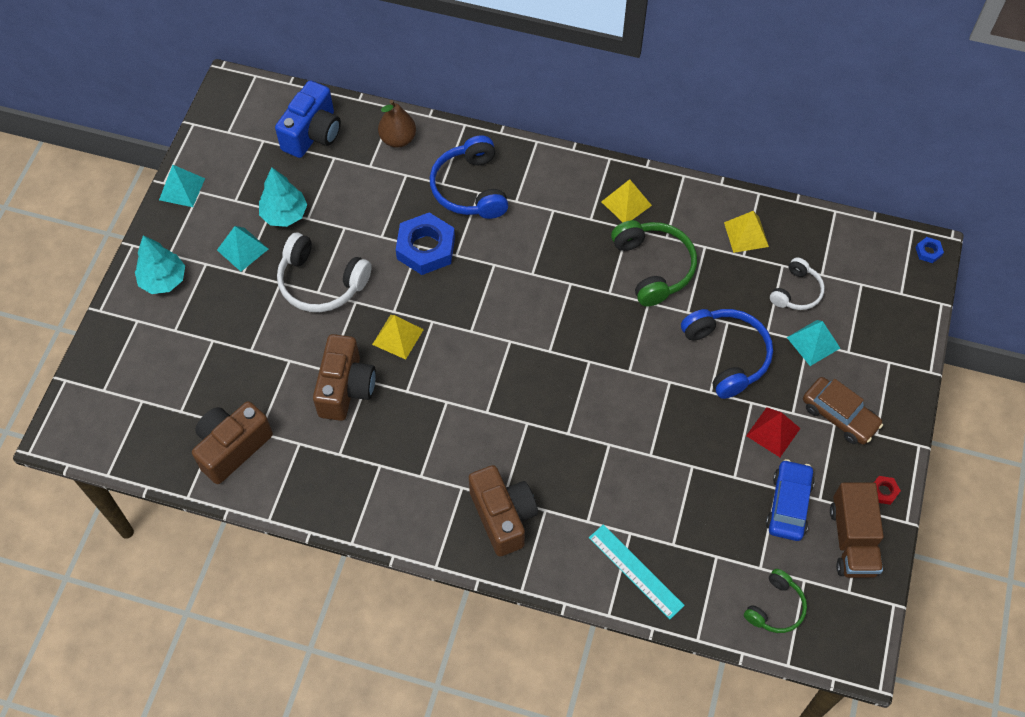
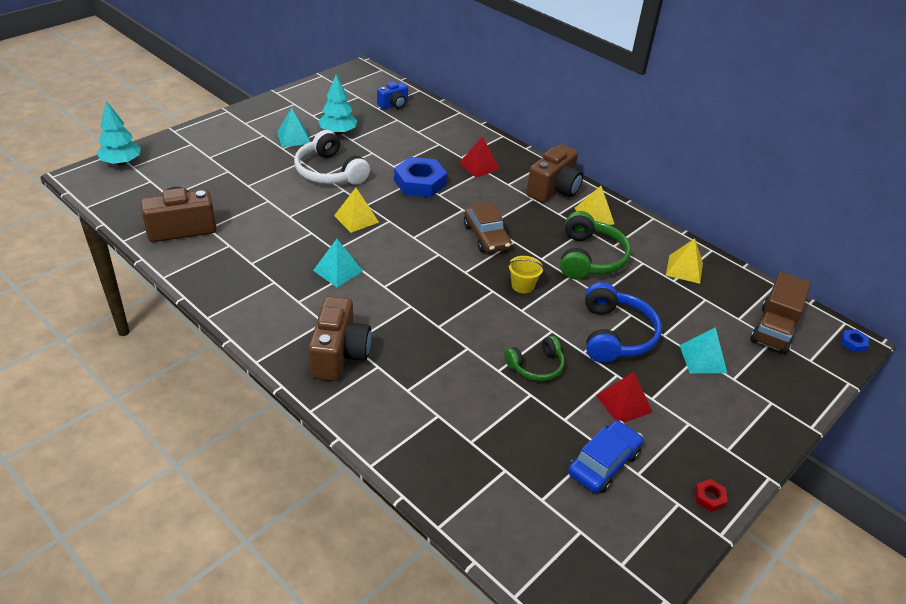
camera: 25 degrees right, 20 degrees down
turquoise tree [135,235,185,294] -> turquoise tree moved to [97,101,141,166]
turquoise pyramid [159,165,205,207] -> turquoise pyramid moved to [313,239,363,287]
blue camera [275,80,341,158] -> blue camera [377,82,408,109], size x0.59
brown camera [313,334,376,421] -> brown camera moved to [526,144,583,203]
brown pear [378,100,416,148] -> none
blue headphones [430,135,508,219] -> red pyramid [459,136,500,178]
turquoise ruler [589,524,685,619] -> none
green headphones [744,569,807,633] -> green headphones moved to [504,336,565,381]
white headphones [770,257,825,310] -> none
brown car [803,377,883,445] -> brown car moved to [464,202,512,253]
brown truck [830,483,884,578] -> brown truck moved to [750,272,811,354]
none -> yellow bucket [508,256,544,294]

